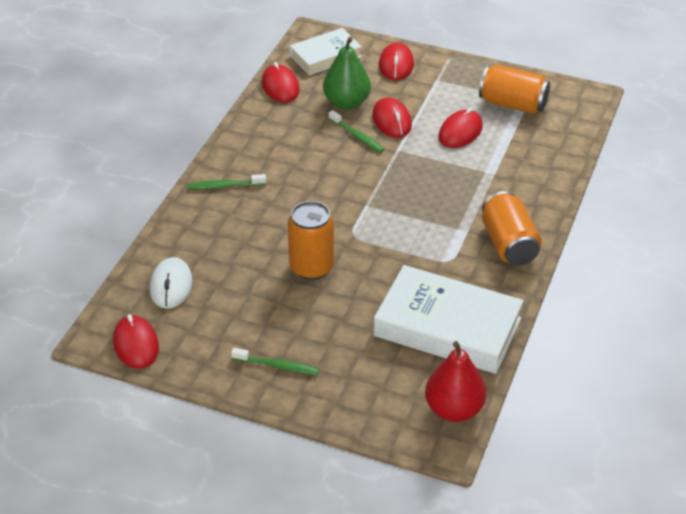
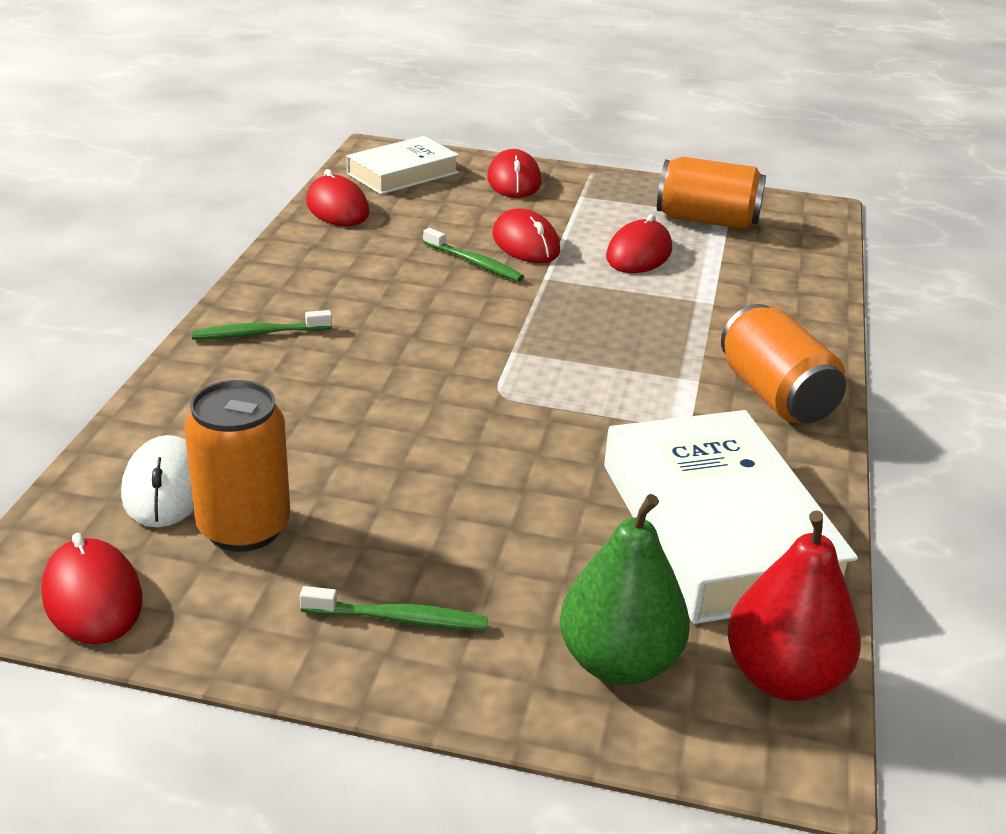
camera: 10 degrees left, 10 degrees down
orange can [288,201,334,280] -> orange can moved to [184,380,290,552]
green pear [323,37,371,110] -> green pear moved to [560,494,690,685]
white book [374,265,524,374] -> white book turned 60 degrees clockwise [604,410,858,624]

